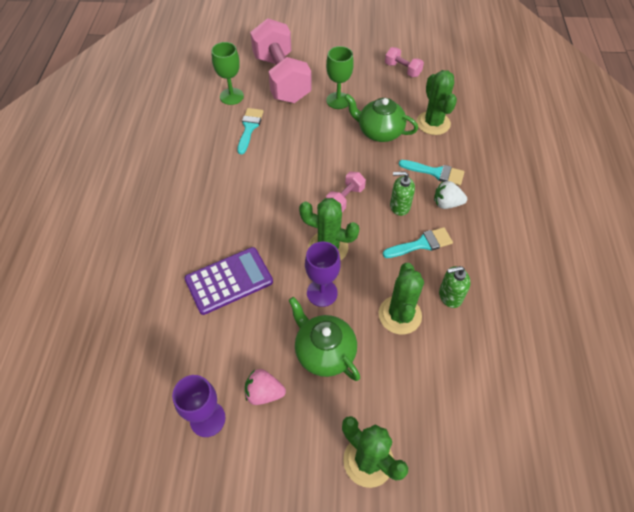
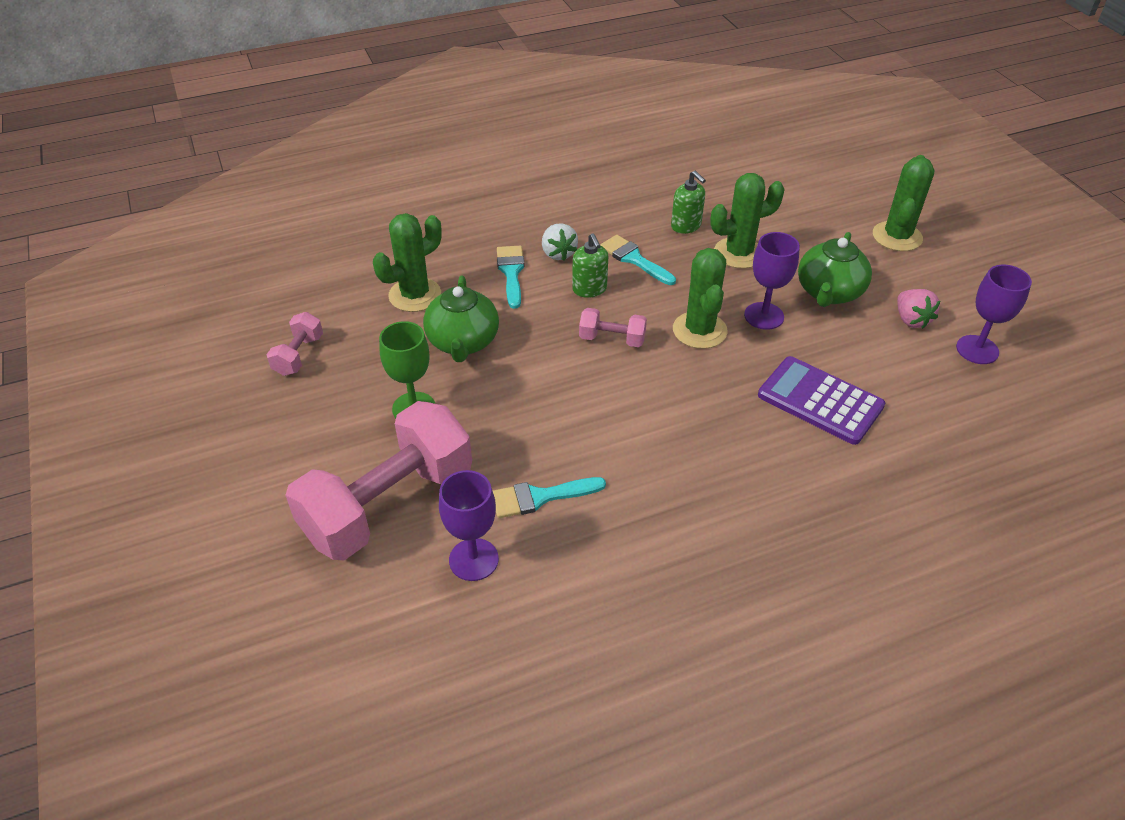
camera: 115 degrees left, 10 degrees down
green goblet [211,42,244,105] -> purple goblet [439,470,499,581]

